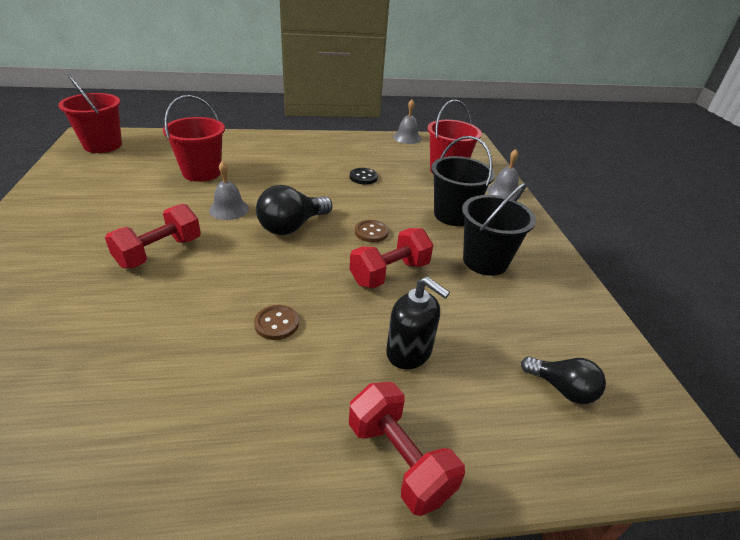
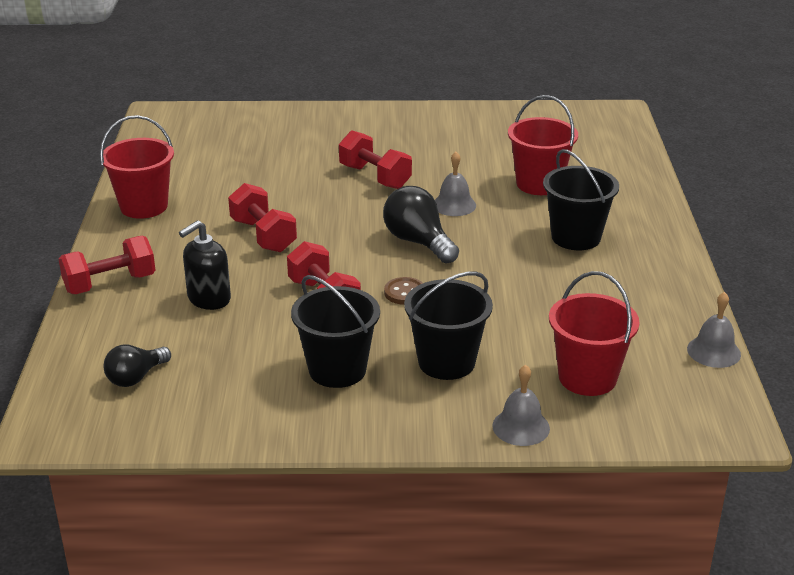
camera: 100 degrees right, 5 degrees down
red bucket [58,74,122,153] -> red bucket moved to [100,115,174,219]
brown button [254,305,299,340] -> red dumbbell [228,183,297,252]
black button [350,168,378,185] -> none
none -> black bucket [543,149,619,250]

